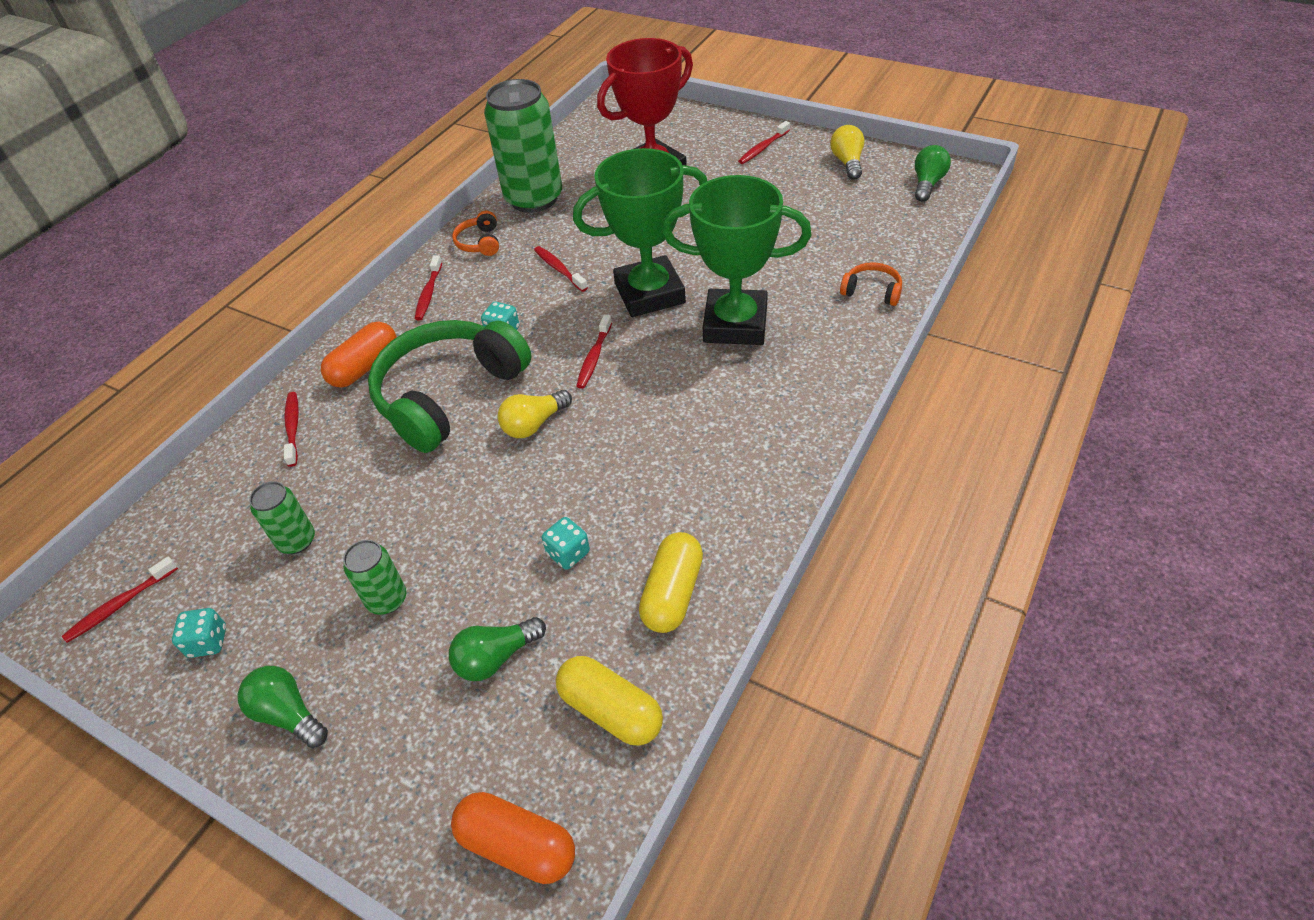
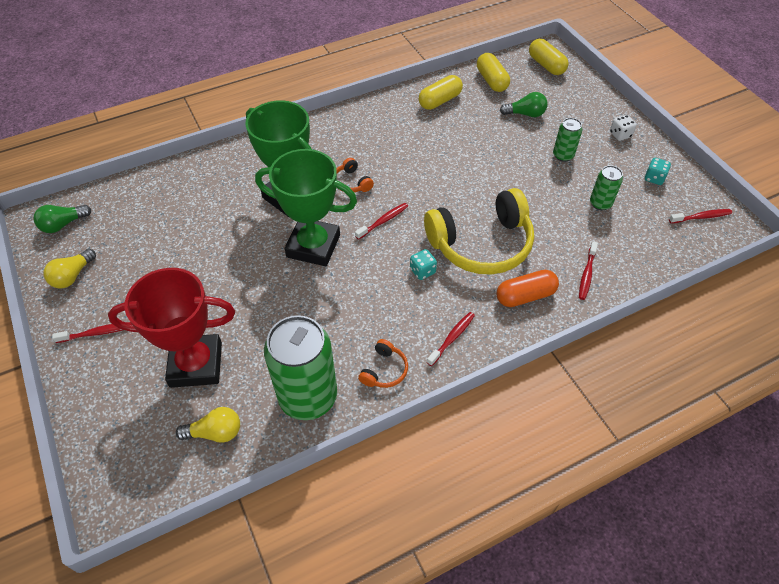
camera: 150 degrees left, 5 degrees up
green light bulb [237,666,328,748] -> white dice [610,115,636,141]
green headphones [368,320,531,453] -> yellow headphones [424,188,534,275]
orange capsule [451,792,575,884] -> yellow capsule [529,39,569,75]
yellow light bulb [498,390,572,438] -> yellow light bulb moved to [176,407,240,443]
red toothbrush [534,246,588,292] -> none
turquoise dice [542,517,590,570] -> none
orange headphones [840,262,902,306] -> orange headphones moved to [336,158,374,192]

